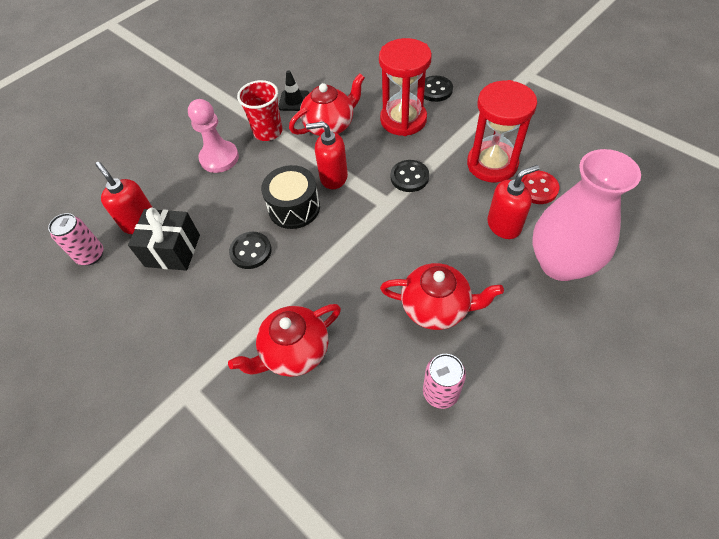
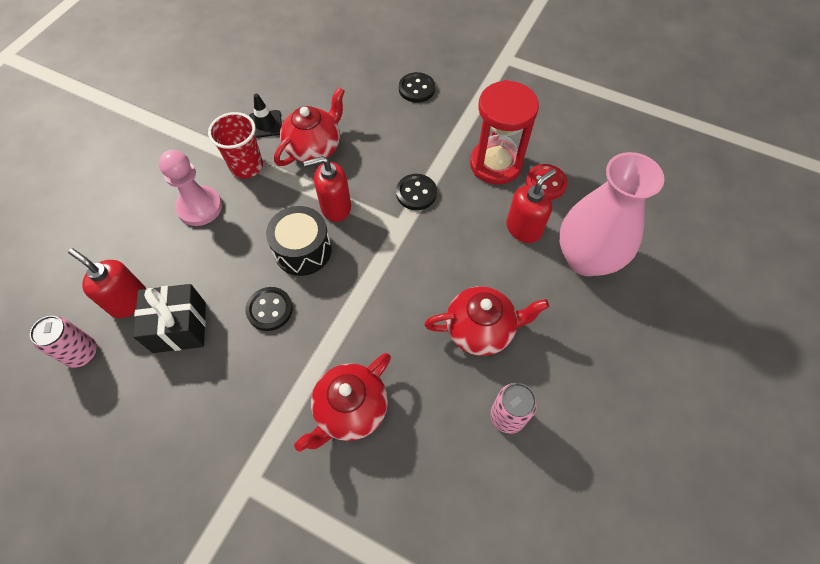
camera: 20 degrees left, 5 degrees up
red hourglass [379,38,432,136] -> none

